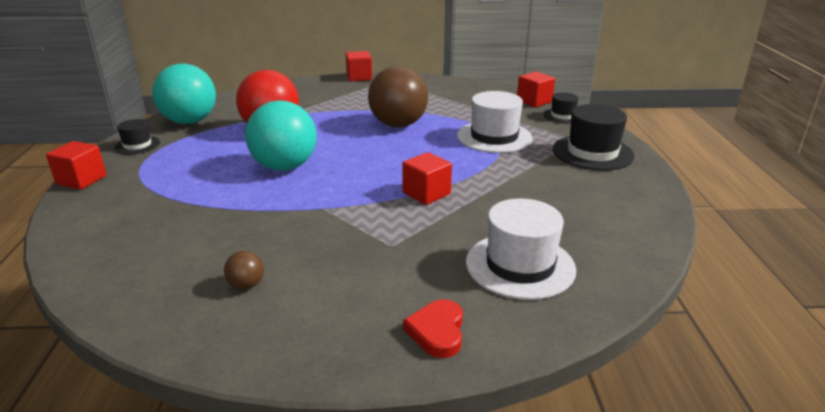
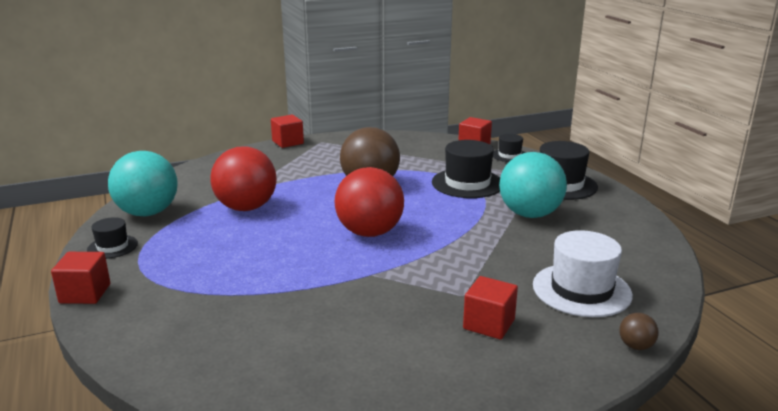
camera: 20 degrees left, 5 degrees down
brown ball [224,251,264,289] -> brown ball moved to [619,313,659,350]
turquoise ball [245,100,317,171] -> turquoise ball moved to [499,152,567,218]
red cube [402,152,452,205] -> red cube moved to [463,276,518,340]
red heart [403,299,463,358] -> none
white hat [457,91,533,153] -> black hat [432,140,500,198]
none -> red ball [334,167,404,237]

